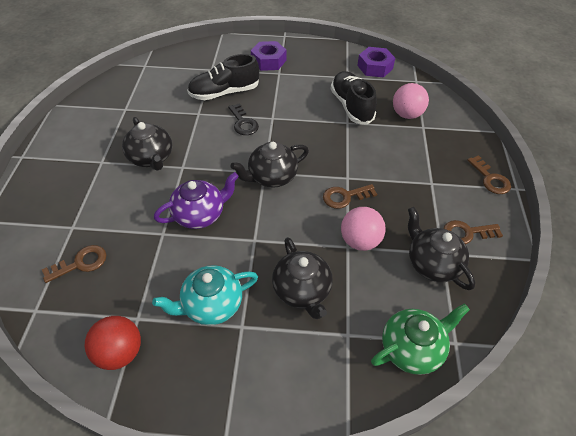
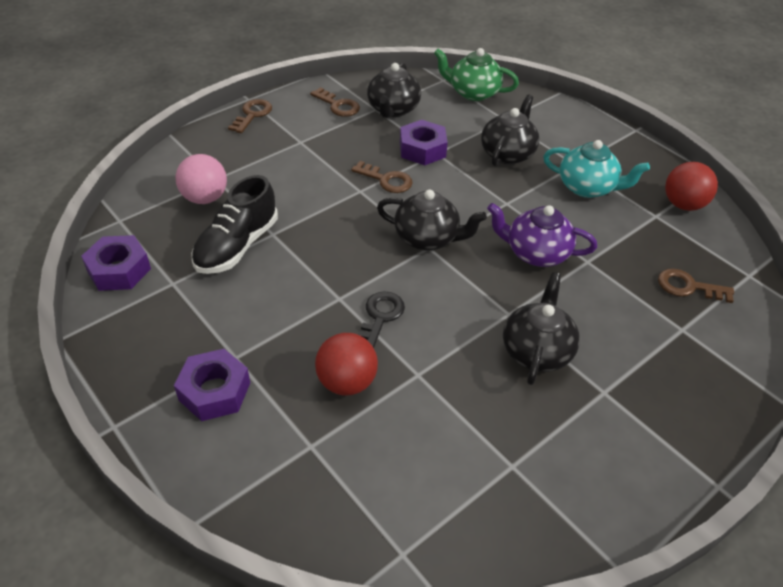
camera: 135 degrees left, 5 degrees down
black shoe [187,54,259,100] -> red ball [315,333,378,395]
pink ball [341,207,386,251] -> purple nut [400,120,448,165]

